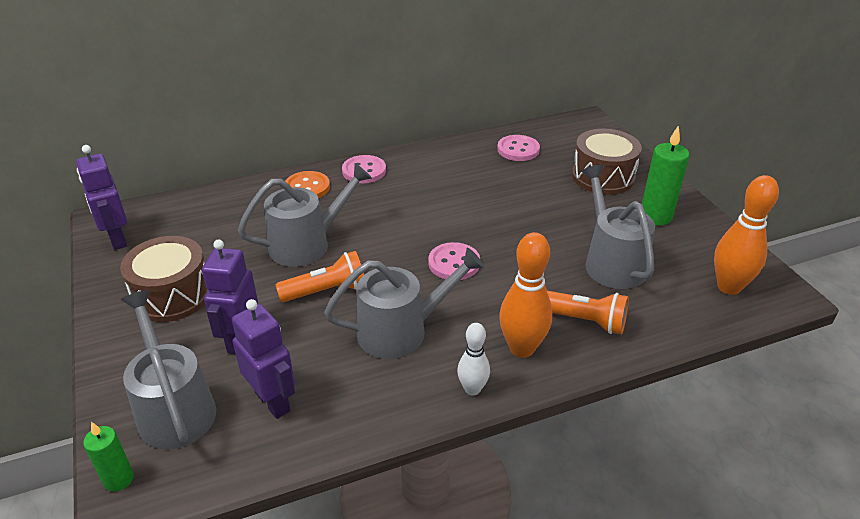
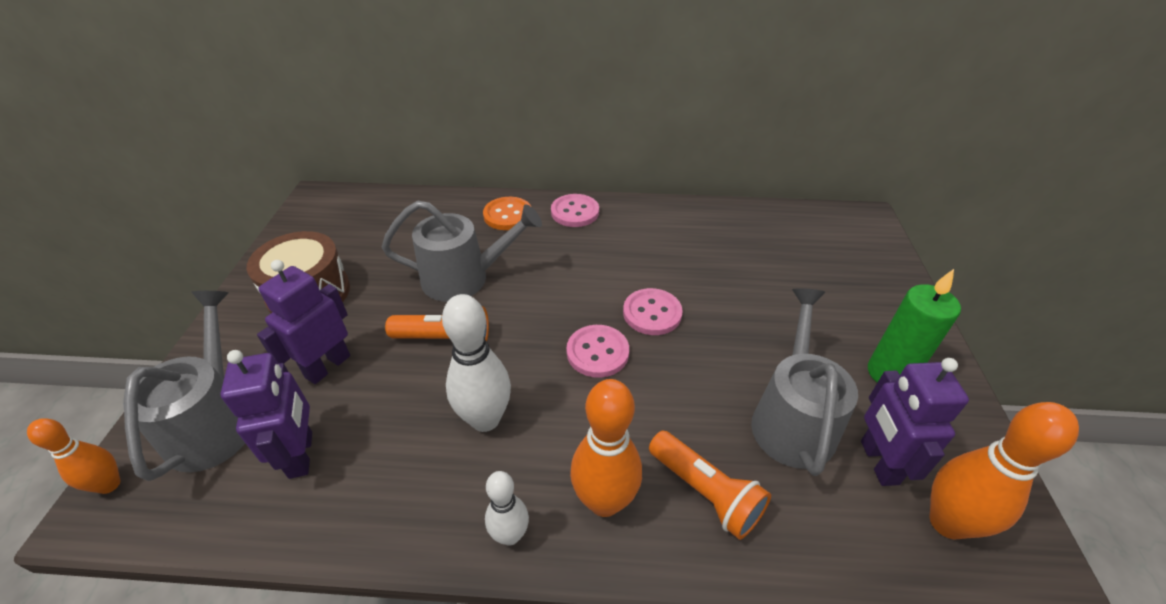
camera: 25 degrees right, 5 degrees up
purple robot [76,145,127,250] -> purple robot moved to [861,358,969,486]
green candle [83,422,134,491] -> orange bowling pin [27,418,120,494]
grey watering can [324,247,485,359] -> white bowling pin [442,294,511,432]
pink button [497,135,540,161] -> pink button moved to [623,288,683,335]
brown drum [572,129,642,195] -> none

